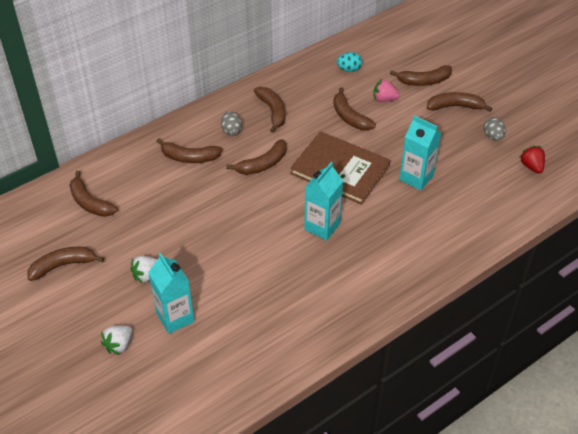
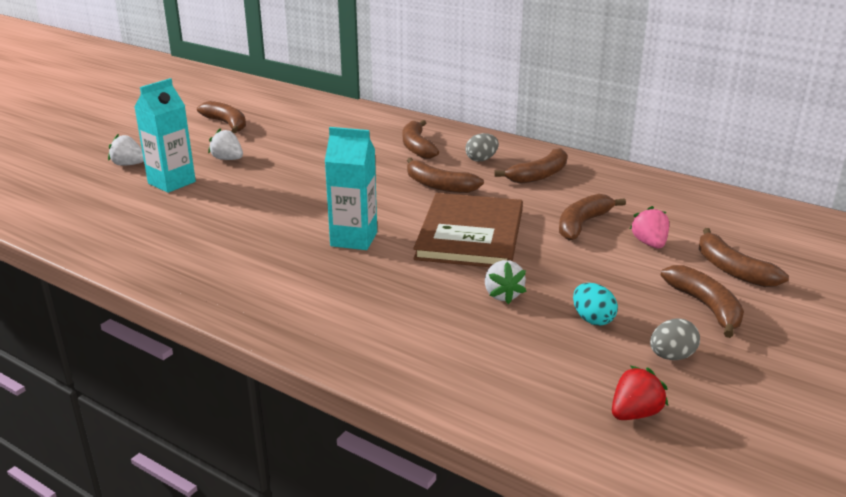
camera: 70 degrees right, 20 degrees down
brown banana [69,171,118,217] -> none
turquoise egg [337,52,362,72] -> turquoise egg moved to [573,283,618,326]
turquoise carton [399,116,441,191] -> white strawberry [485,260,527,304]

